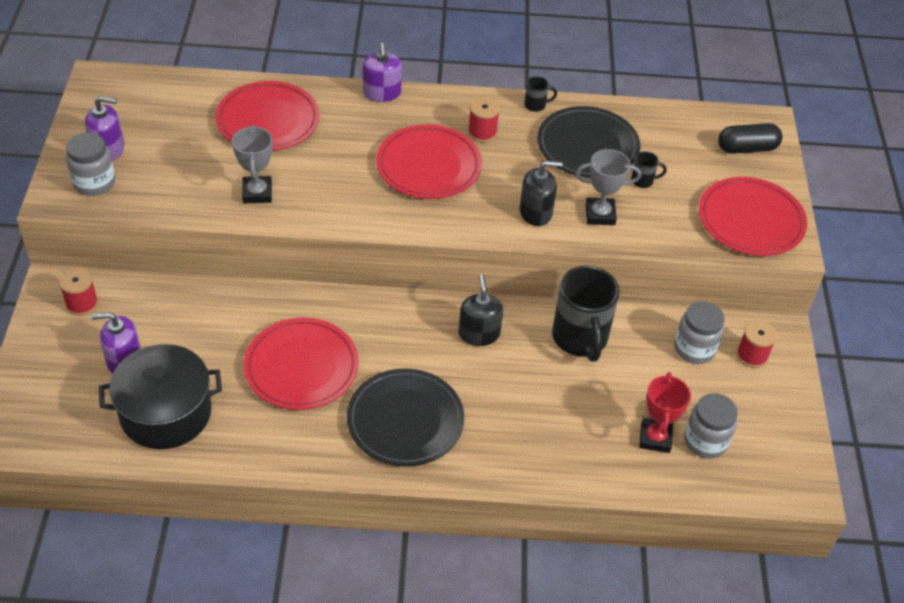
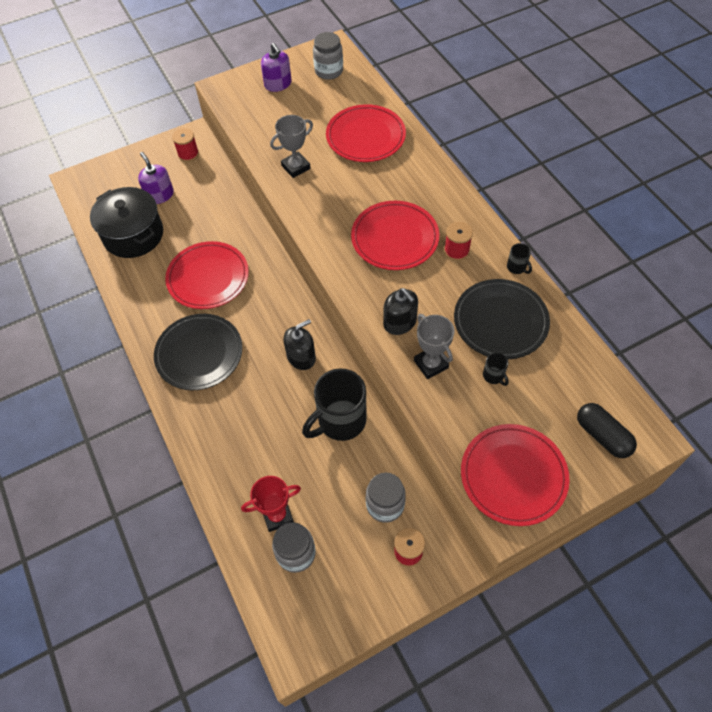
camera: 65 degrees right, 10 degrees up
grey jar [66,132,115,196] -> grey jar moved to [313,32,343,80]
purple soap dispenser [363,43,402,102] -> none

